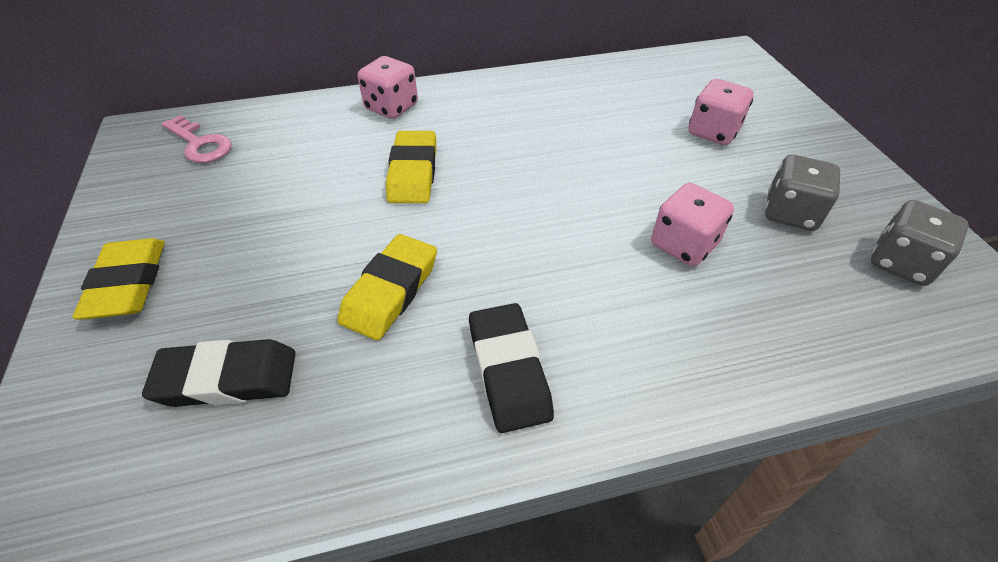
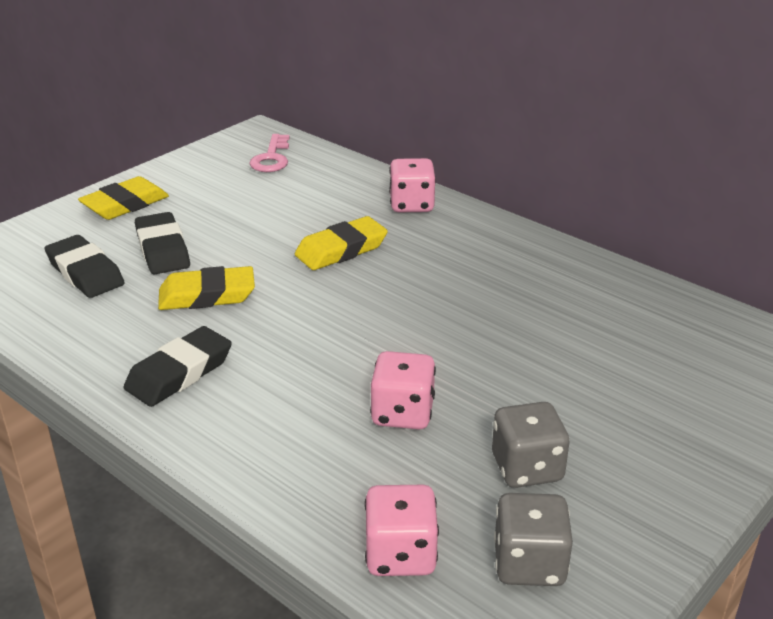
camera: 55 degrees right, 15 degrees down
pink dice [688,79,754,145] -> pink dice moved to [364,485,439,576]
none -> black eraser [135,212,190,274]

